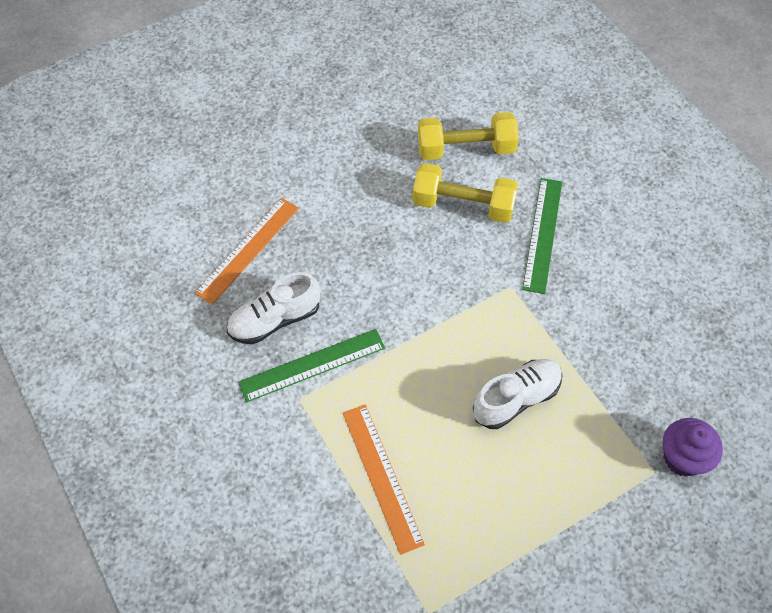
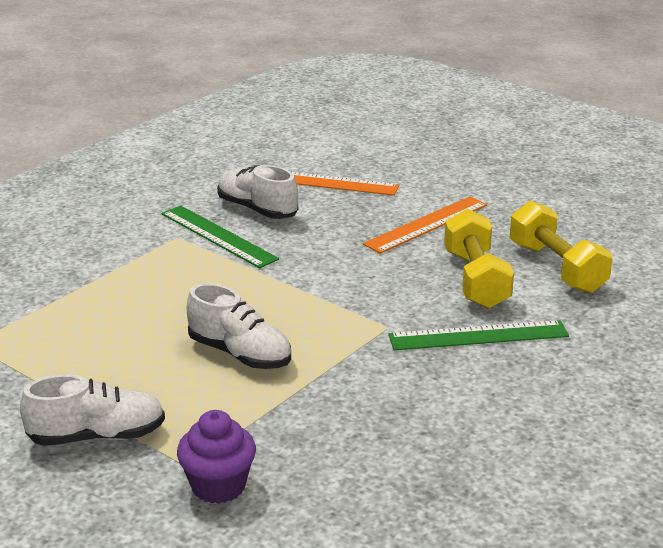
camera: 70 degrees right, 30 degrees down
orange ruler [343,404,425,555] -> orange ruler moved to [363,196,487,254]
none -> white shoe [20,375,165,446]

